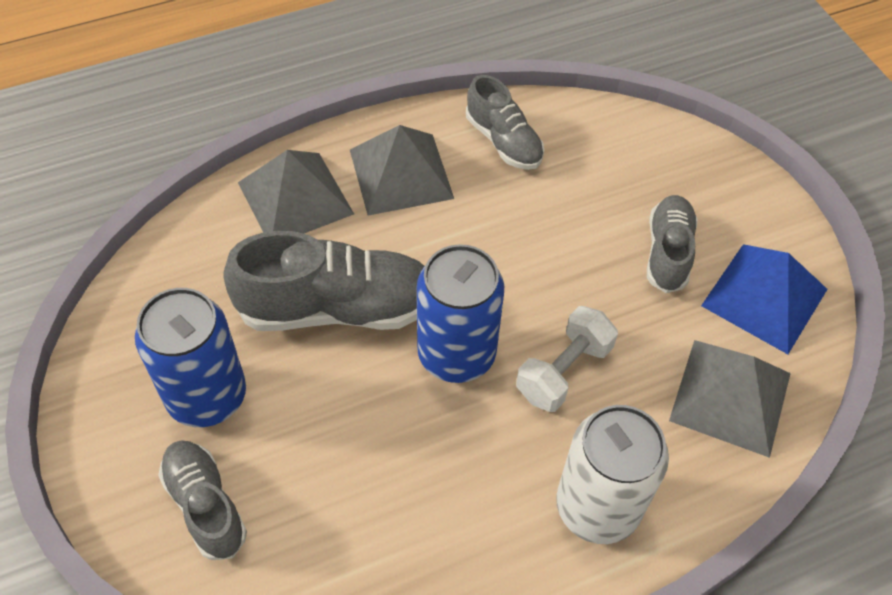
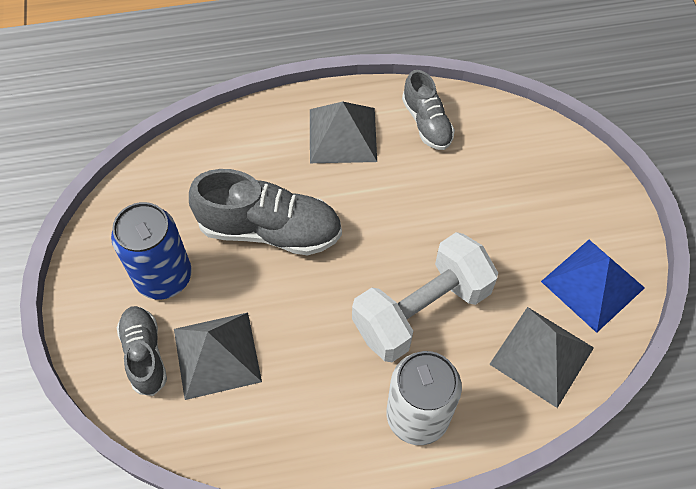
camera: 15 degrees right, 5 degrees up
grey pyramid [238,150,354,233] -> grey pyramid moved to [174,312,262,400]
blue can [417,244,504,383] -> none
white dumbbell [516,306,618,412] -> white dumbbell [352,232,498,362], size x1.71
grey shoe [647,195,698,293] -> none

